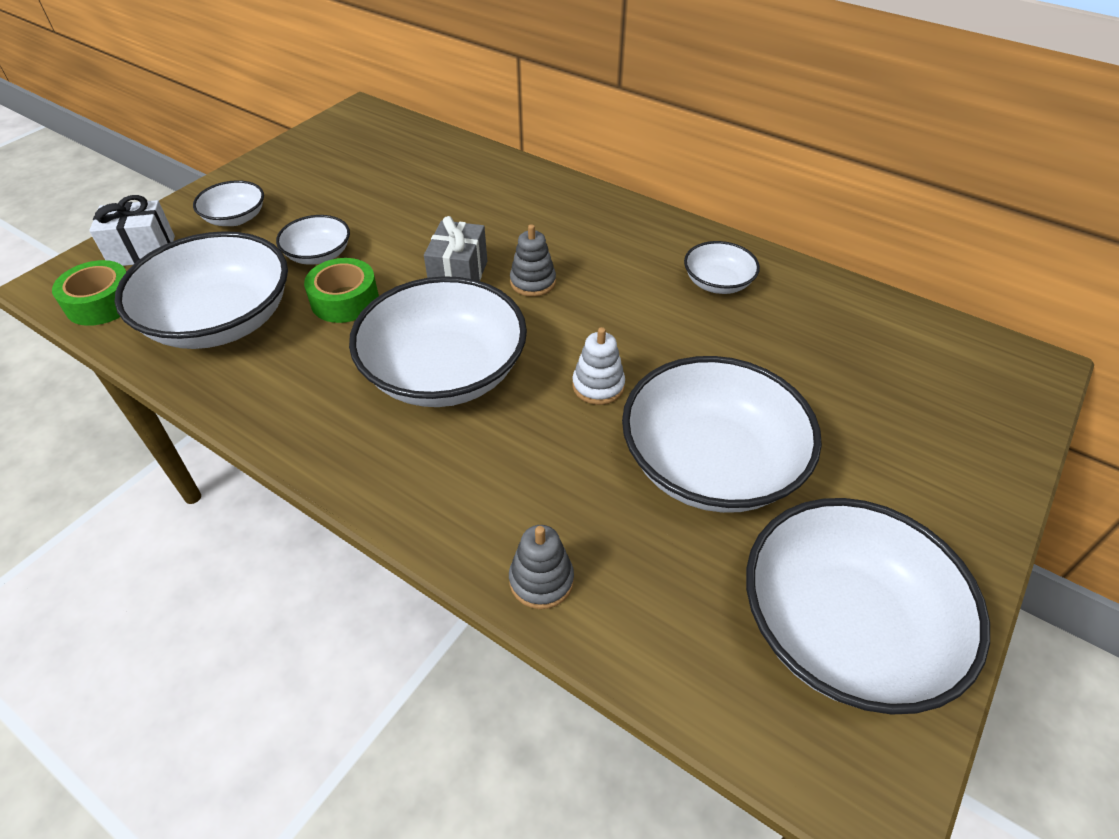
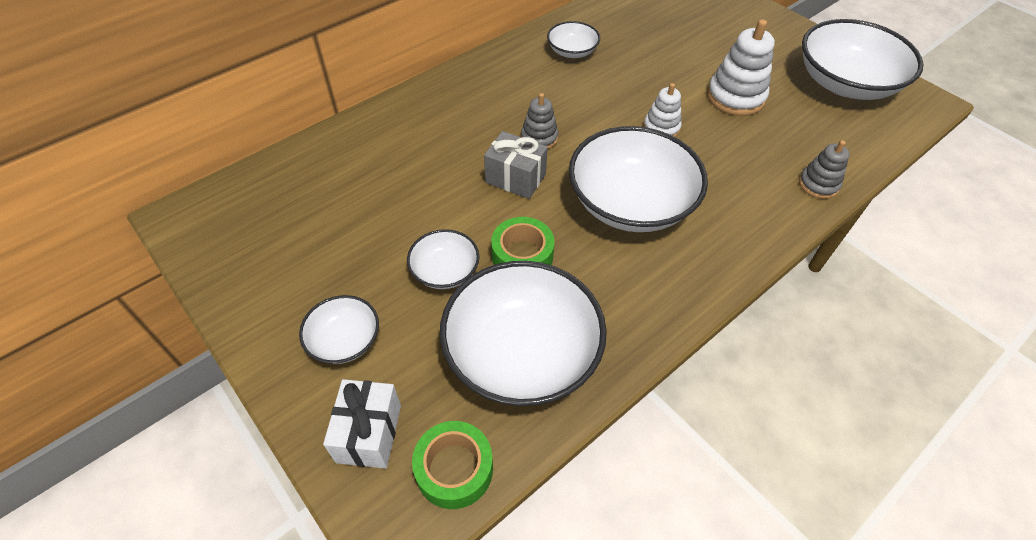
camera: 75 degrees left, 5 degrees up
white bowl [622,356,822,513] -> white stacking toy [707,19,775,116]

